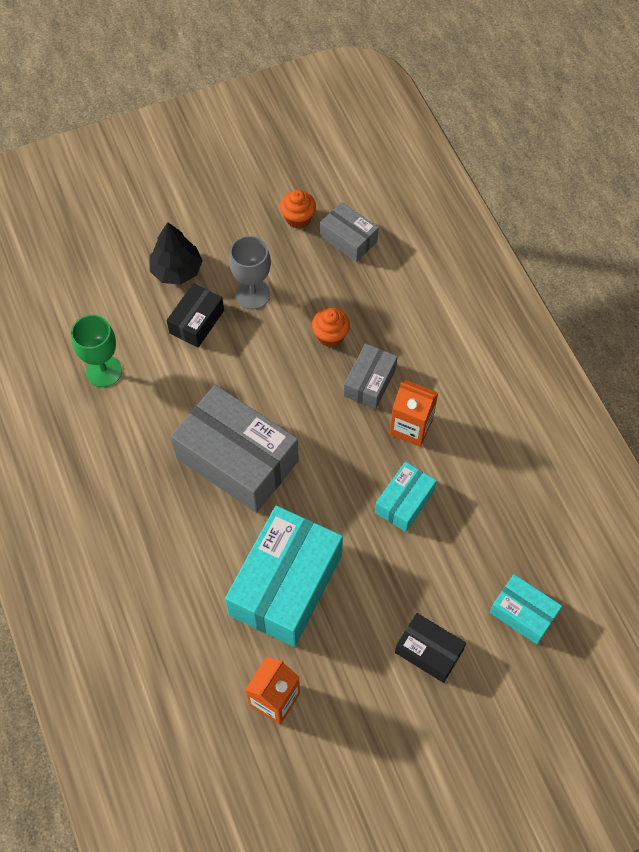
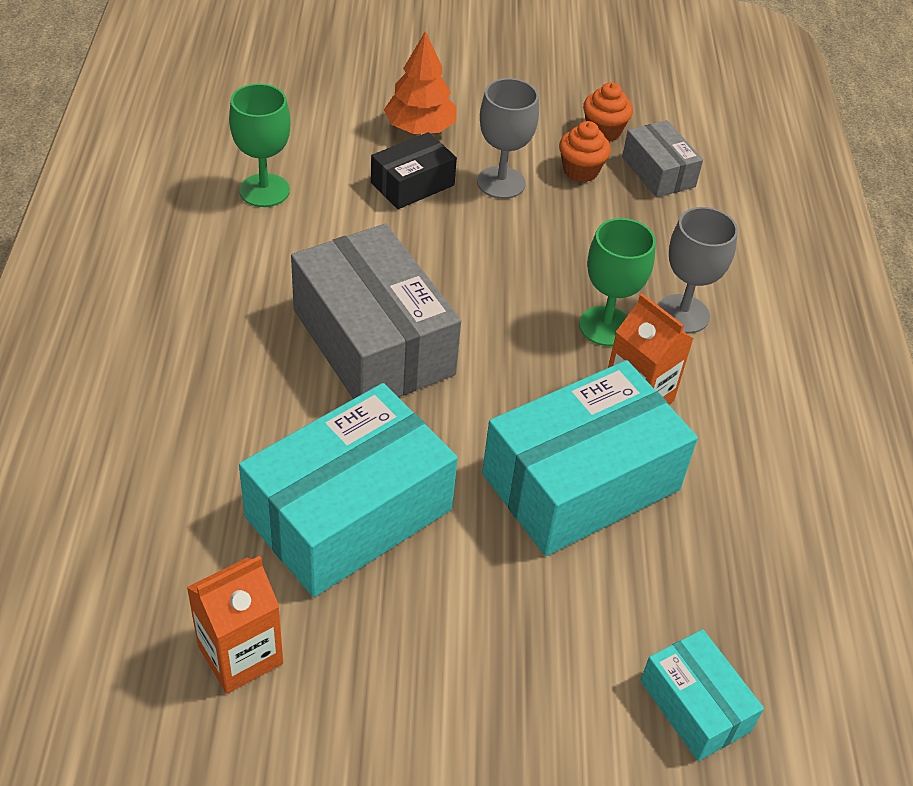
camera: 20 degrees right, 15 degrees down
black tree [149,222,203,285] -> orange tree [384,31,456,134]
orange cupcake [312,308,350,347] -> orange cupcake moved to [559,121,611,182]
grey box [344,343,398,409] -> green goblet [579,218,656,346]
turquoise box [375,462,437,532] -> turquoise box [482,360,698,556], size x1.93
black box [395,613,466,683] -> none
none -> grey goblet [658,207,738,334]

